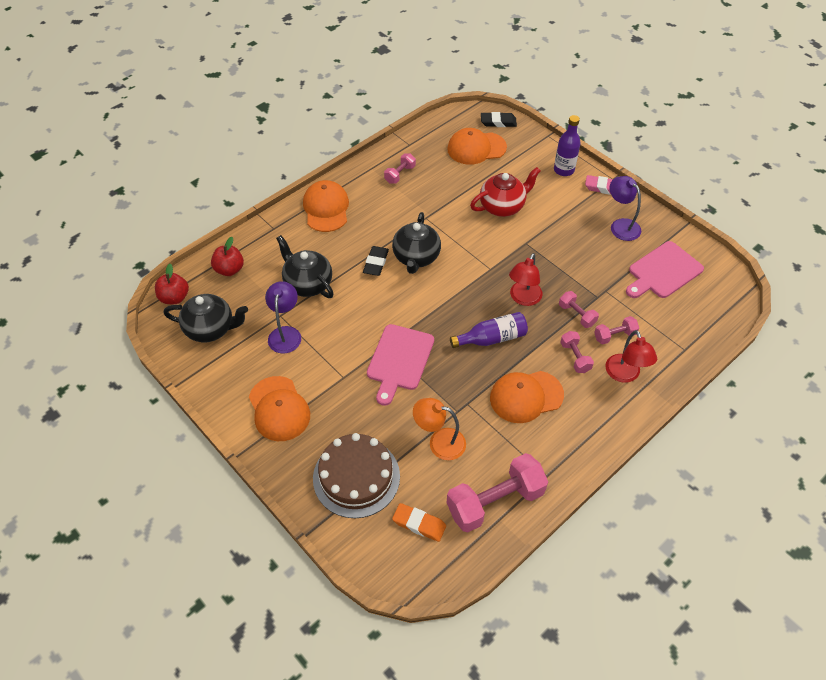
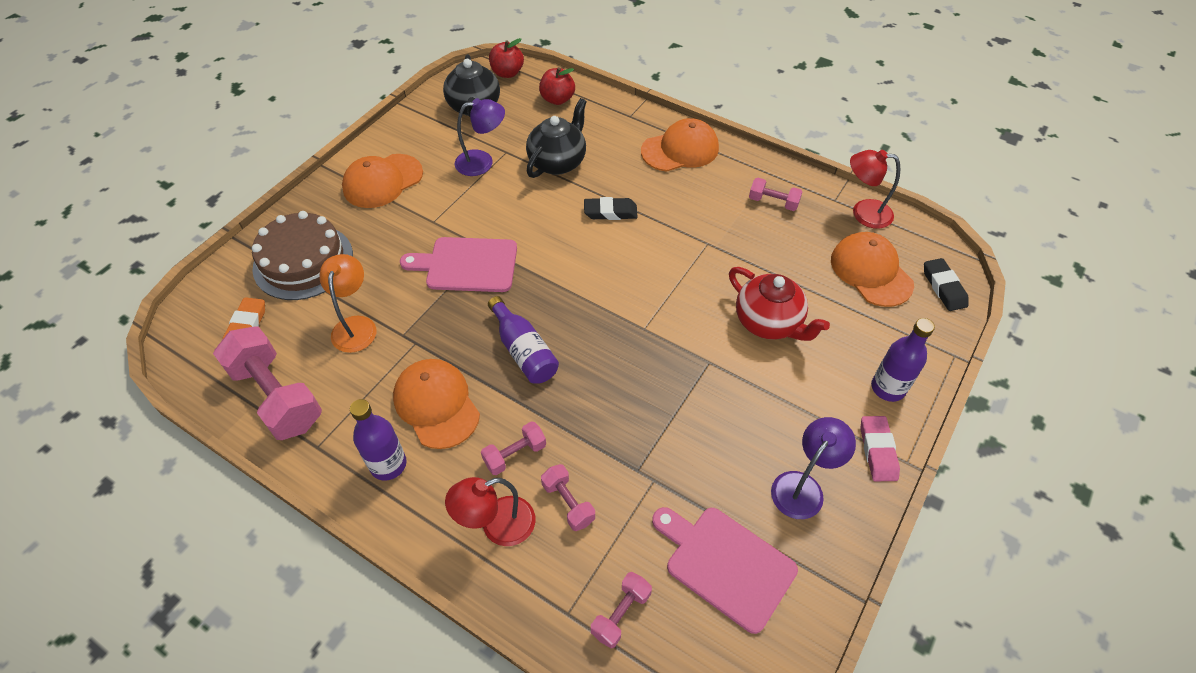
camera: 75 degrees right, 0 degrees up
black teapot [392,212,441,274] -> none
red lamp [509,253,542,306] -> red lamp moved to [850,150,900,229]
pink dumbbell [559,291,599,328] -> pink dumbbell moved to [591,572,652,648]
none -> purple bottle [350,399,407,480]

